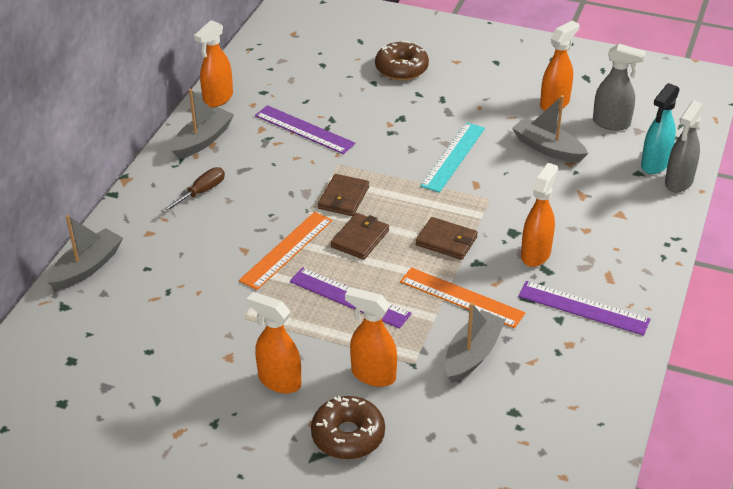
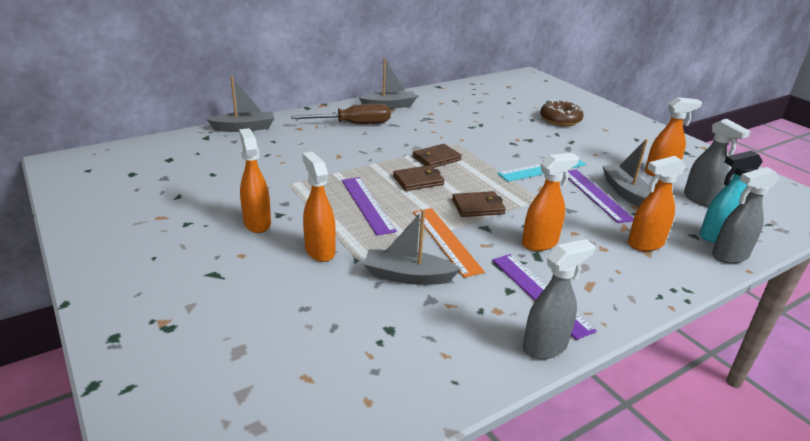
camera: 35 degrees right, 10 degrees down
brown screwdriver [161,167,225,213] -> brown screwdriver [291,104,391,124], size x1.64
orange spray bottle [194,20,233,107] -> orange spray bottle moved to [628,156,686,251]
orange ruler [239,212,332,290] -> none
purple ruler [255,105,355,154] -> purple ruler moved to [568,170,634,223]
brown donut [311,396,385,459] -> none
brown wallet [416,217,478,260] -> brown wallet turned 75 degrees counterclockwise [452,191,506,217]
grey boat [445,302,506,383] -> grey boat turned 150 degrees counterclockwise [364,209,461,285]
none -> grey spray bottle [523,239,595,359]

